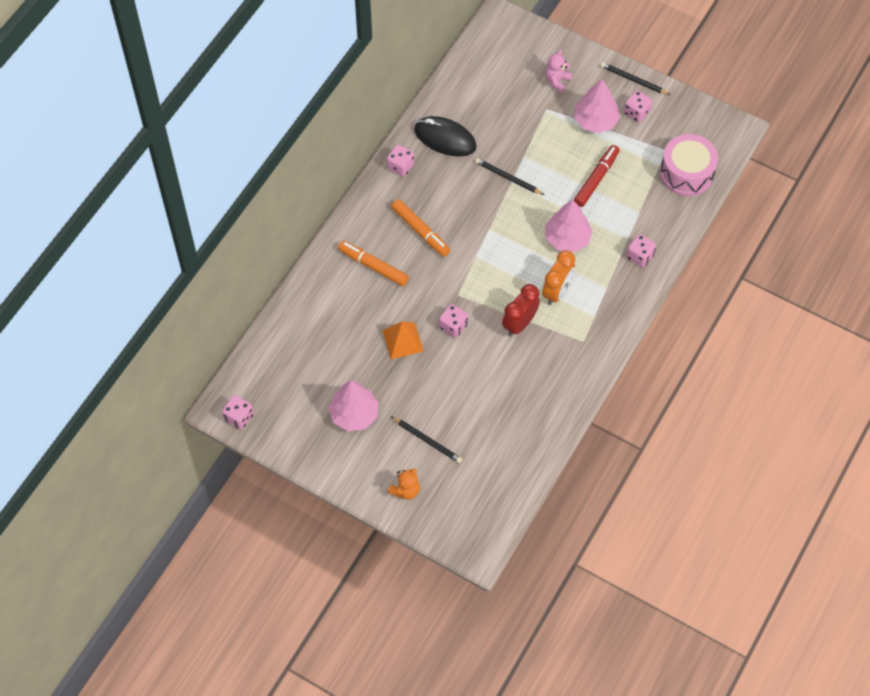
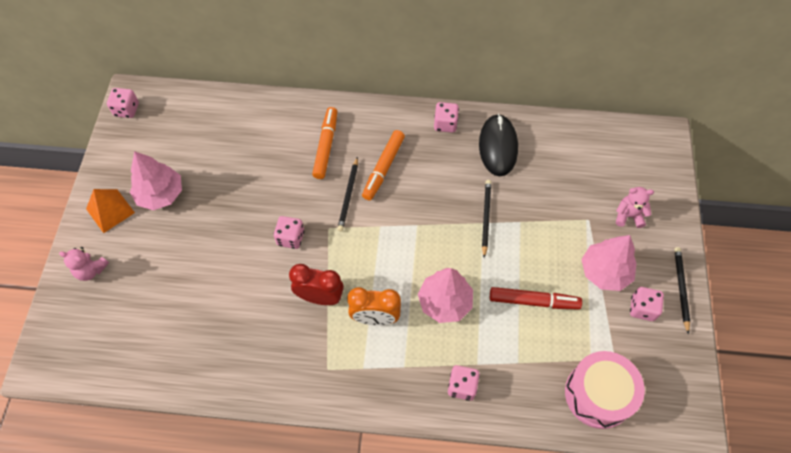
camera: 65 degrees right, 0 degrees up
orange pyramid [382,321,424,359] -> orange pyramid moved to [86,189,135,233]
orange teddy bear [388,468,420,500] -> pink teddy bear [59,247,109,281]
black pencil [391,416,462,463] -> black pencil moved to [337,157,358,231]

